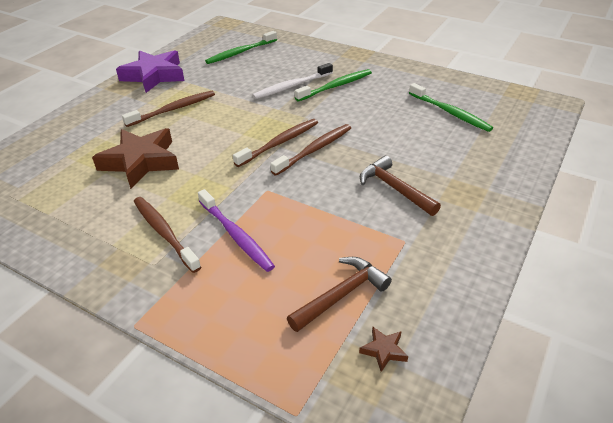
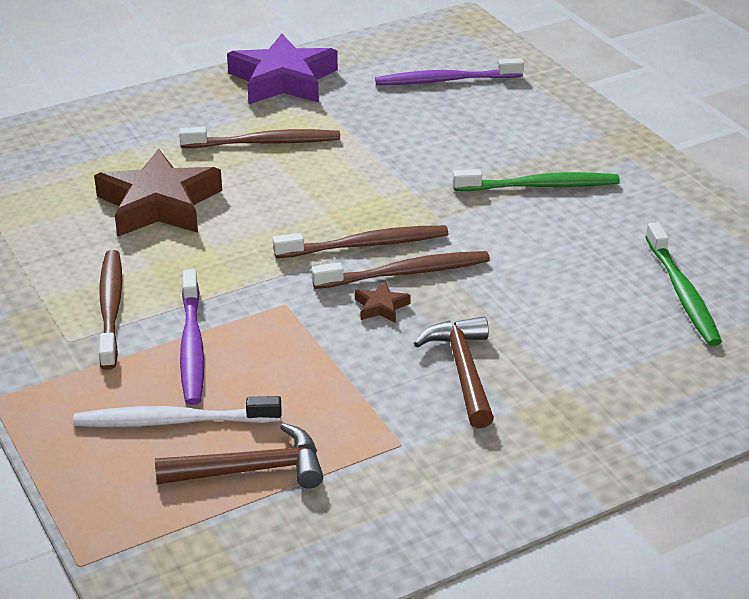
camera: 30 degrees right, 5 degrees down
green toothbrush [205,31,277,64] -> purple toothbrush [375,58,524,85]
white toothbrush [252,63,333,99] -> white toothbrush moved to [73,396,282,427]
brown star [359,326,408,372] -> brown star moved to [355,281,411,323]

